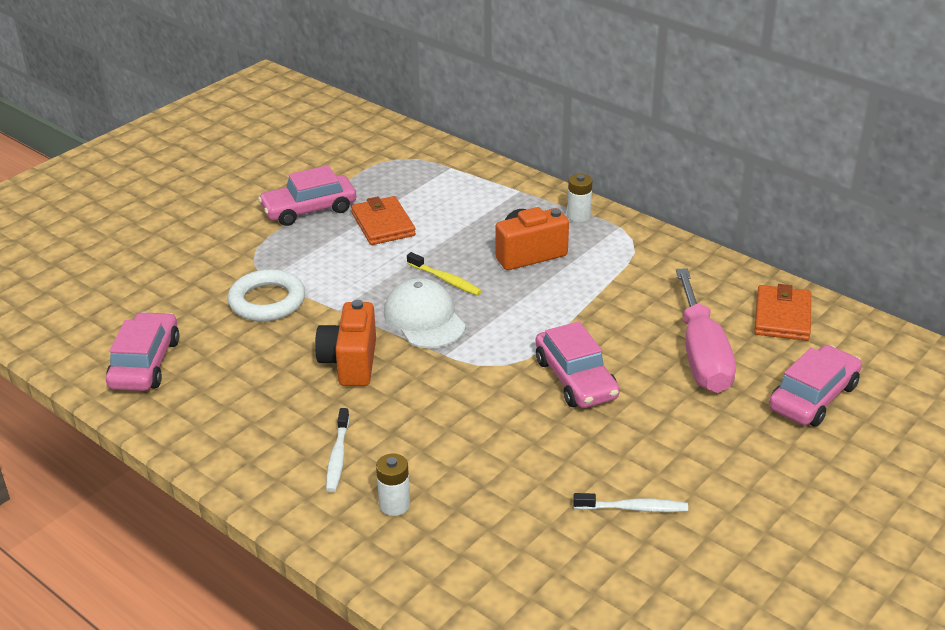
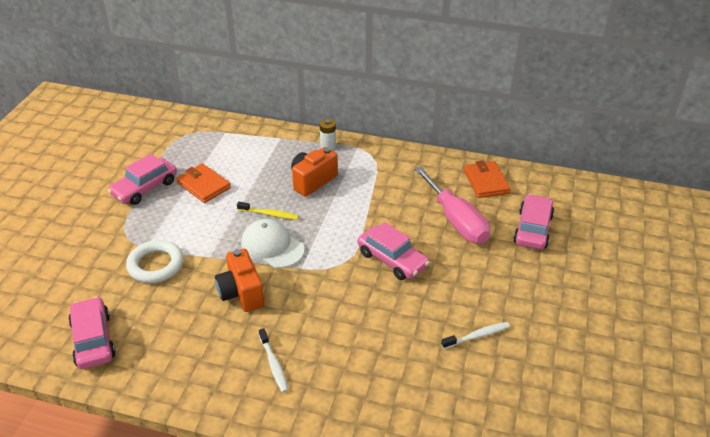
camera: 25 degrees left, 5 degrees up
white battery [376,453,410,516] -> none

